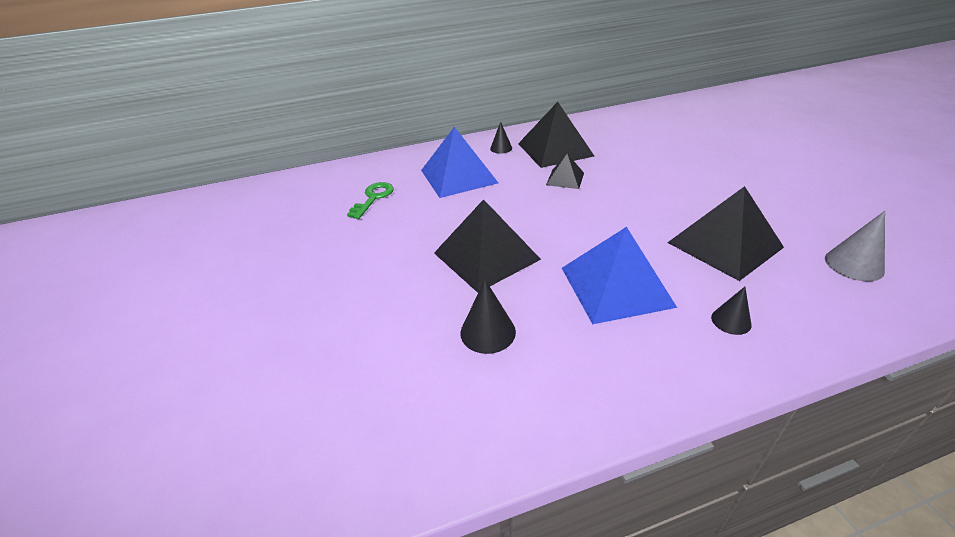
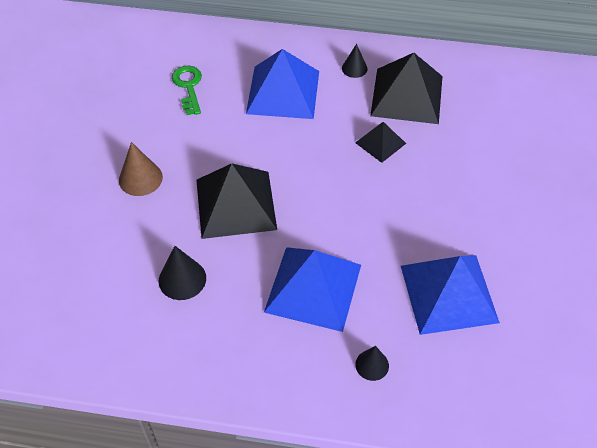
camera: 25 degrees right, 15 degrees up
green key [347,182,394,219] -> green key turned 60 degrees counterclockwise [172,65,202,115]
black pyramid [667,186,784,281] -> blue pyramid [401,255,500,335]
grey cone [825,211,885,281] -> none
none -> brown cone [119,142,163,196]

